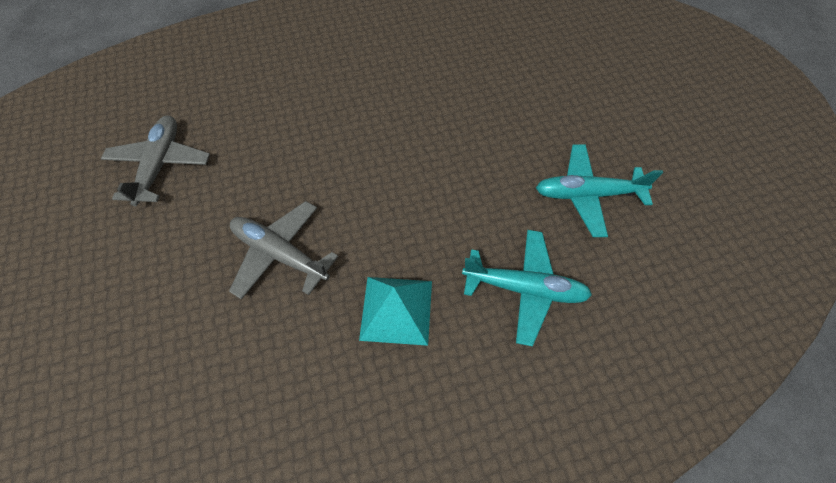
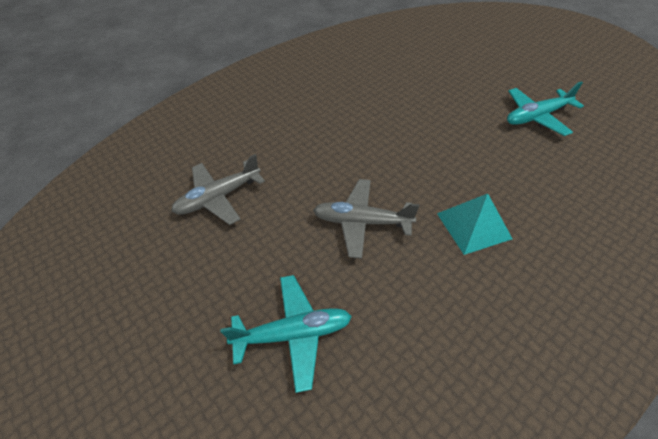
camera: 20 degrees left, 10 degrees down
grey plane [101,116,210,206] -> grey plane turned 105 degrees counterclockwise [171,154,265,225]
turquoise plane [462,230,592,346] -> turquoise plane moved to [220,275,352,393]

